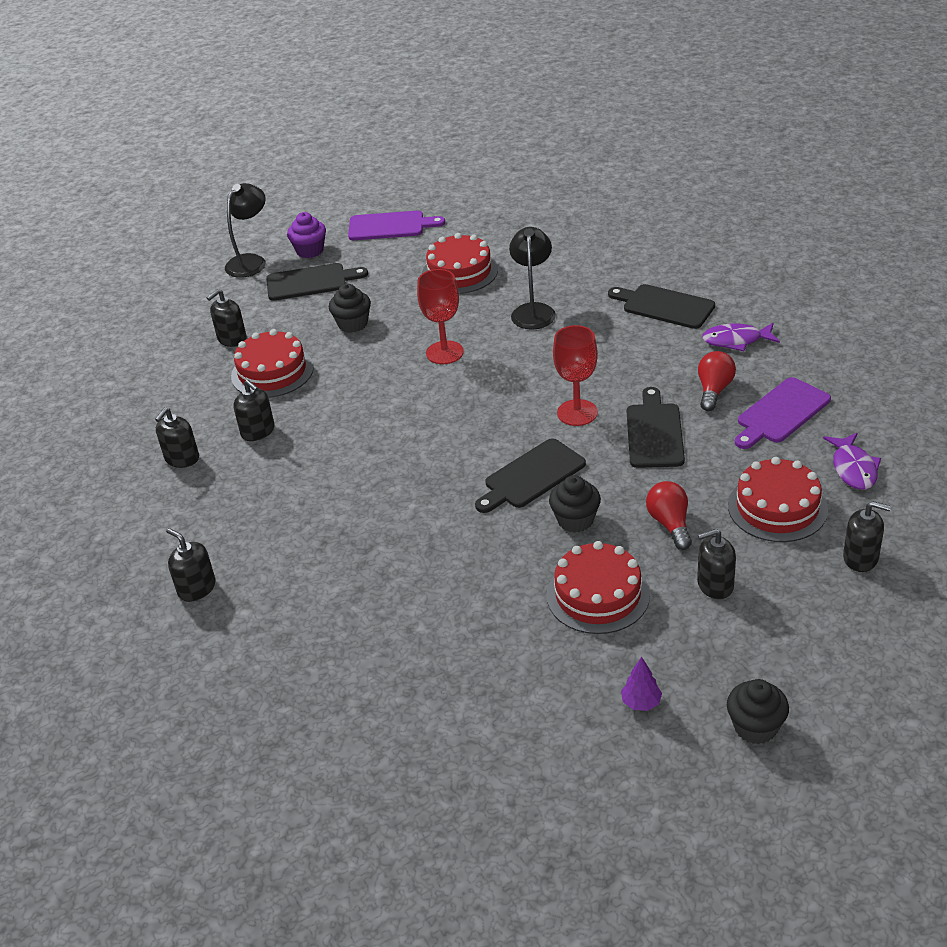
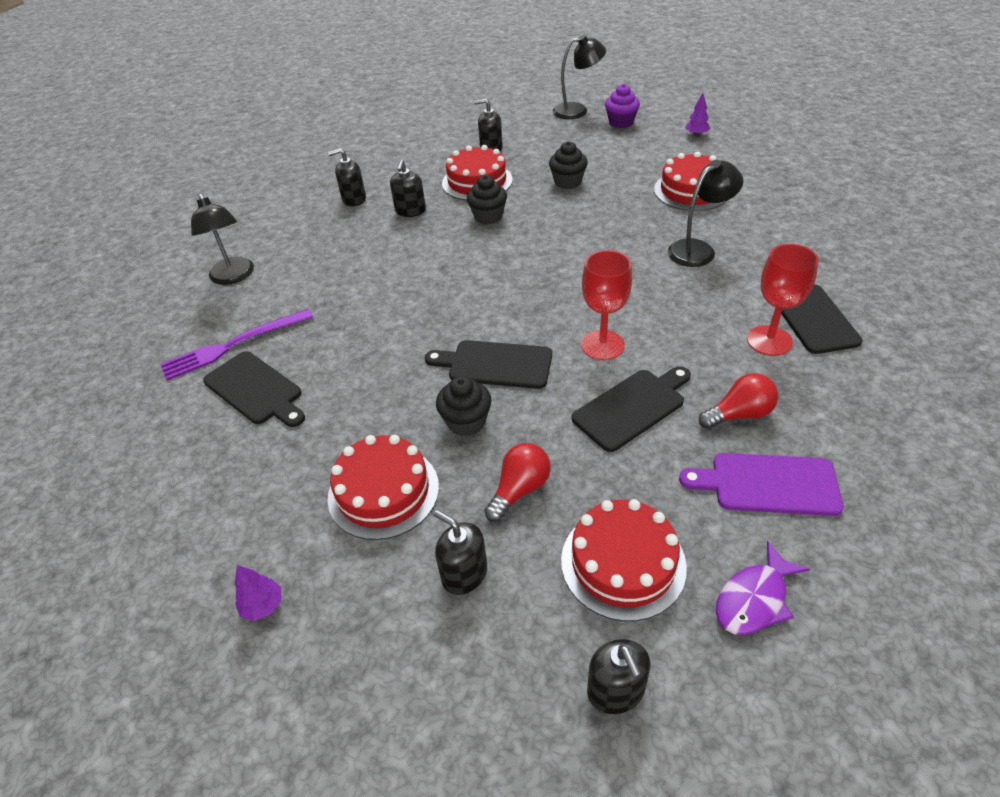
camera: 50 degrees right, 5 degrees up
black soap dispenser [166,528,216,602] -> black lamp [191,193,254,285]
black cutting board [266,263,368,301] -> black cutting board moved to [203,351,305,427]
purple cutting board [348,211,445,240] -> purple tree [685,93,710,136]
red goblet [417,269,464,364] -> red goblet moved to [747,244,819,356]
purple fish [702,323,780,351] -> none
black cupcake [727,679,789,744] -> black cupcake moved to [467,175,507,224]
none -> purple fork [160,309,313,380]

